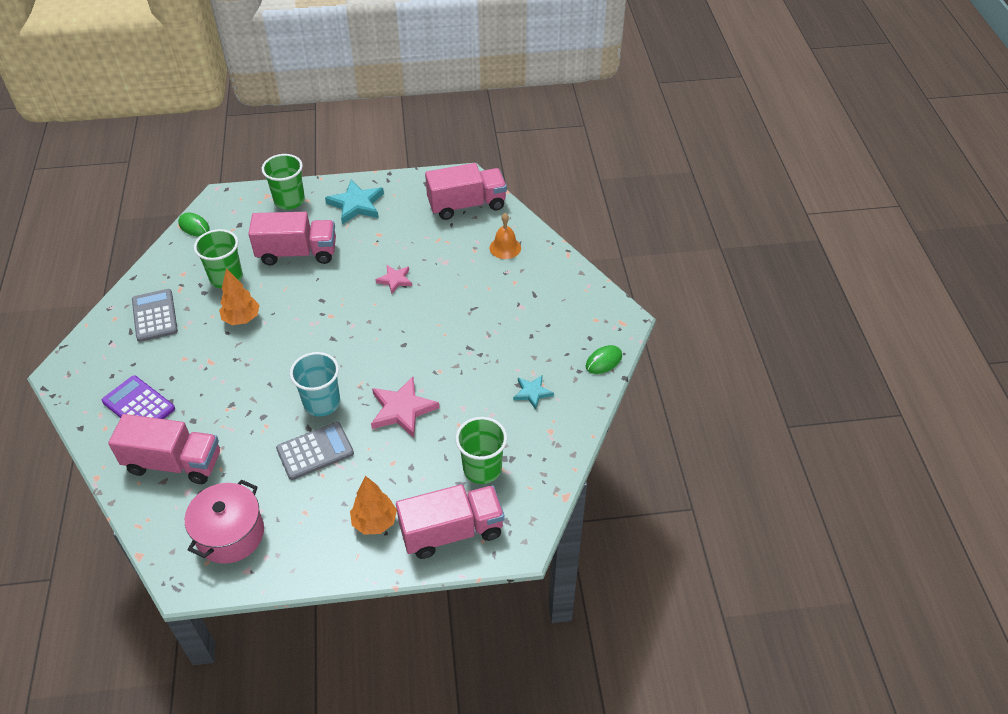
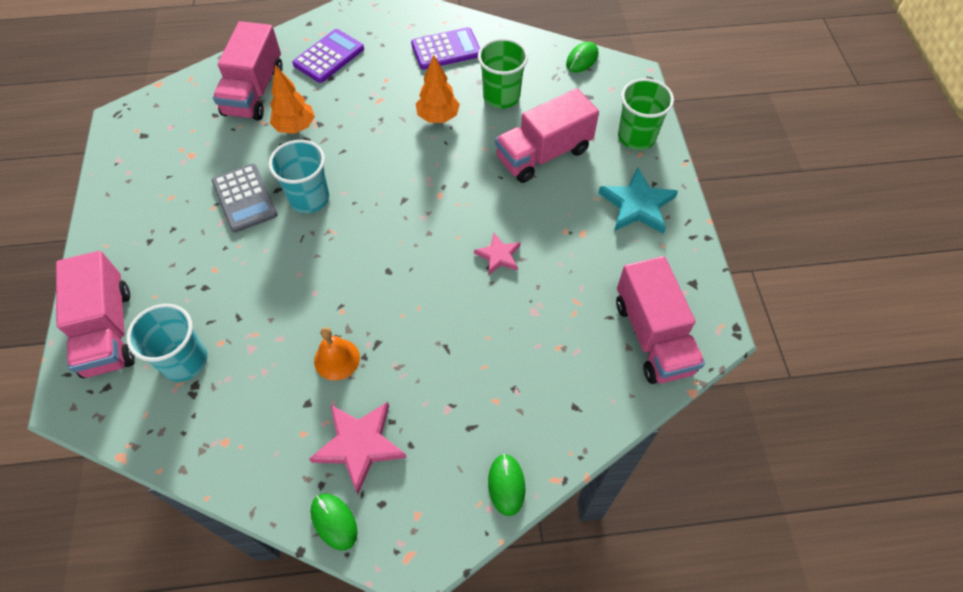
camera: 90 degrees right, 10 degrees up
grey calculator [132,289,178,342] -> purple calculator [411,27,480,70]
pink pot [185,479,264,564] -> none
pink truck [248,212,336,265] -> pink truck turned 60 degrees clockwise [495,88,599,183]
orange tree [350,476,397,535] -> orange tree moved to [270,65,315,134]
pink star [371,377,439,438] -> pink star moved to [309,402,407,494]
green cup [455,417,507,484] -> turquoise cup [126,304,208,382]
orange bell [490,213,521,259] -> orange bell moved to [314,327,360,381]
turquoise star [513,376,554,410] -> none
none -> green mouse [488,453,525,516]

